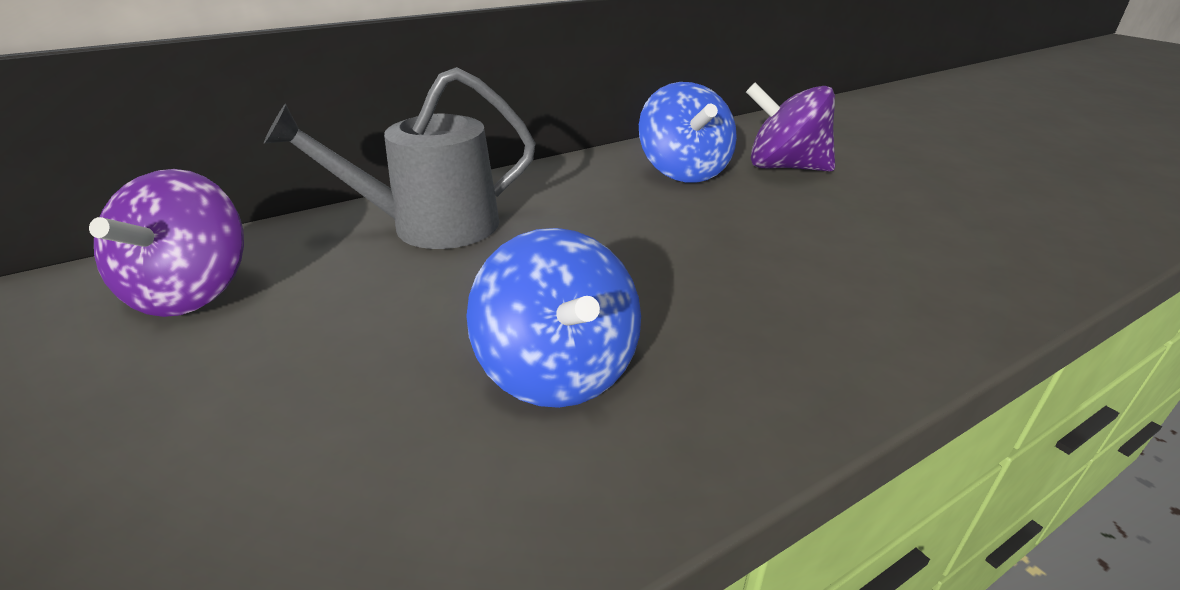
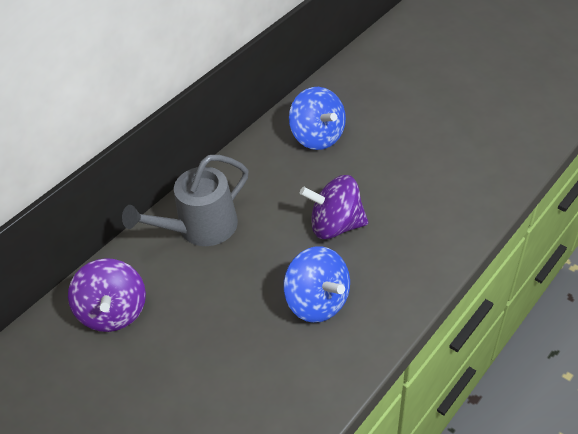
camera: 15 degrees left, 15 degrees up
purple spinning top [746,83,835,171] -> purple spinning top moved to [300,175,368,239]

